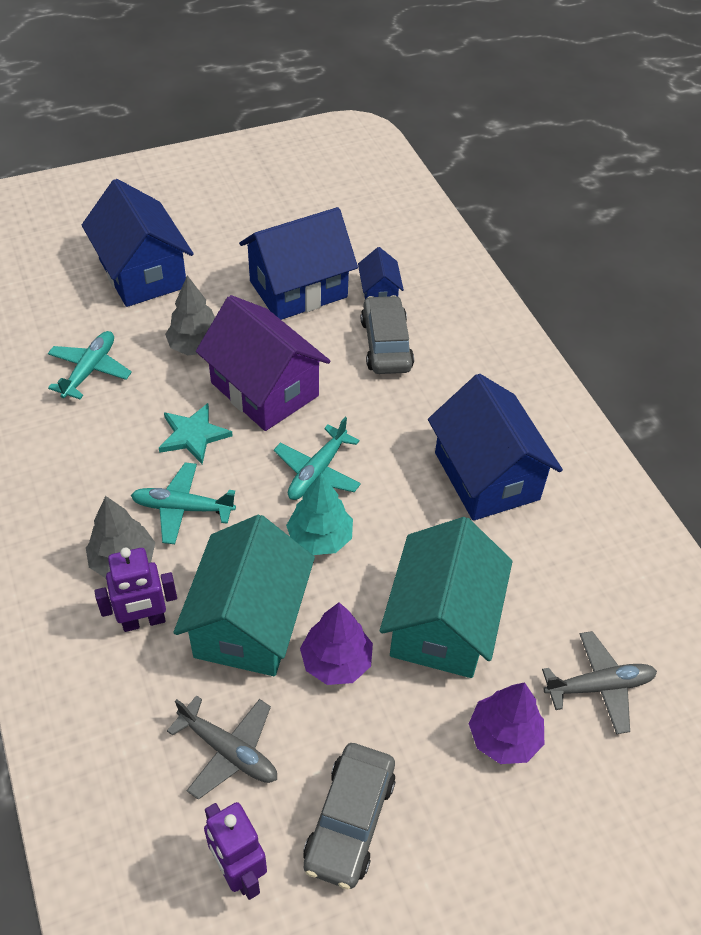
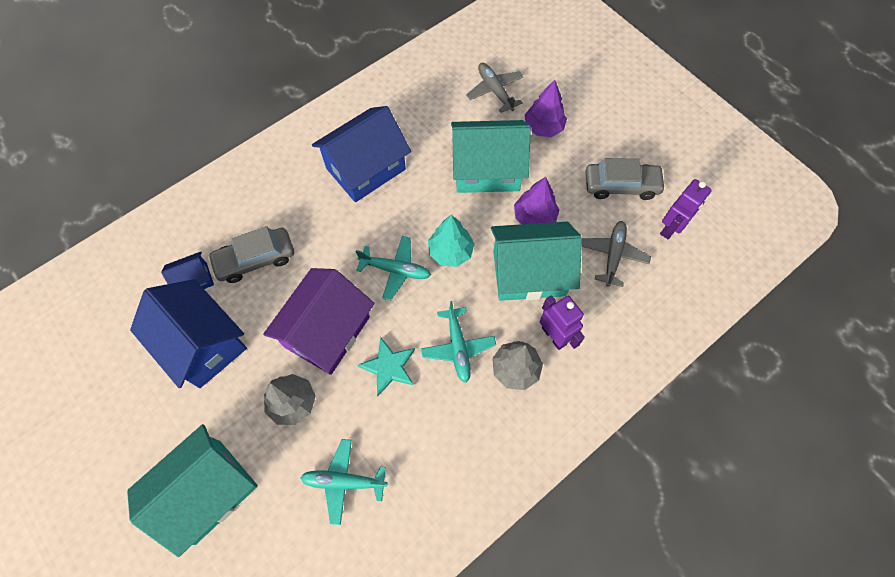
camera: 105 degrees left, 15 degrees up
blue house [82,179,194,307] -> turquoise house [127,424,258,557]

